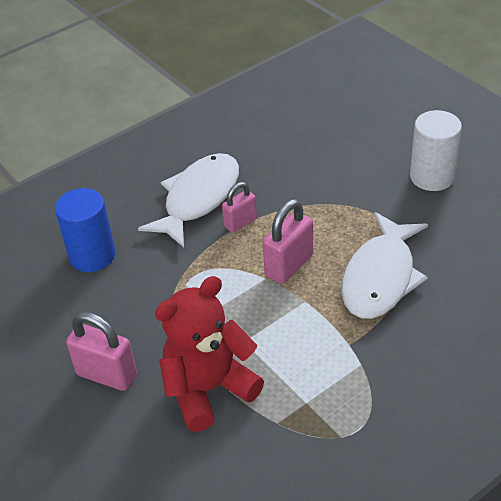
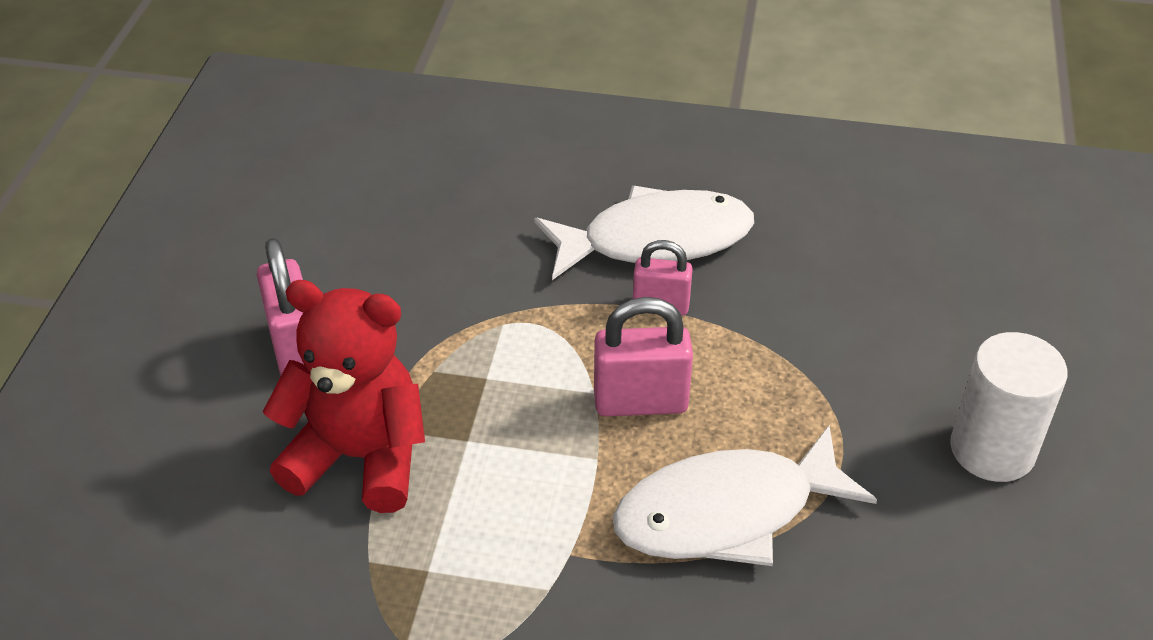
camera: 45 degrees right, 0 degrees up
blue cylinder [55,188,116,272] -> none

